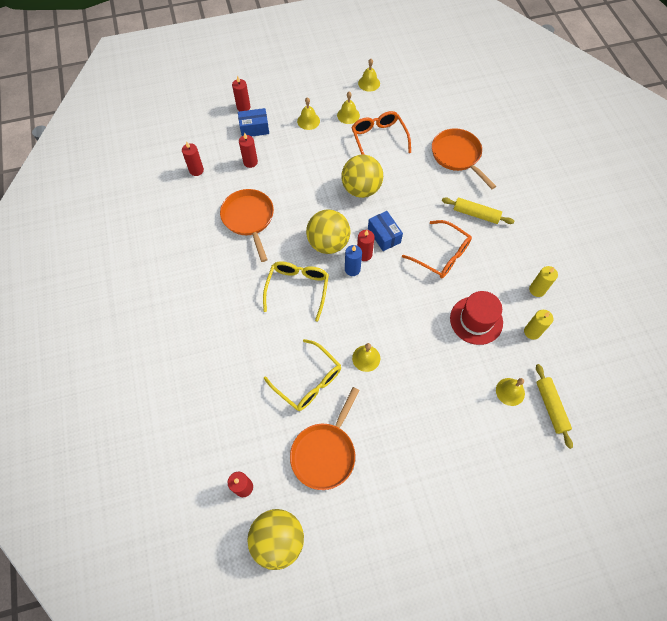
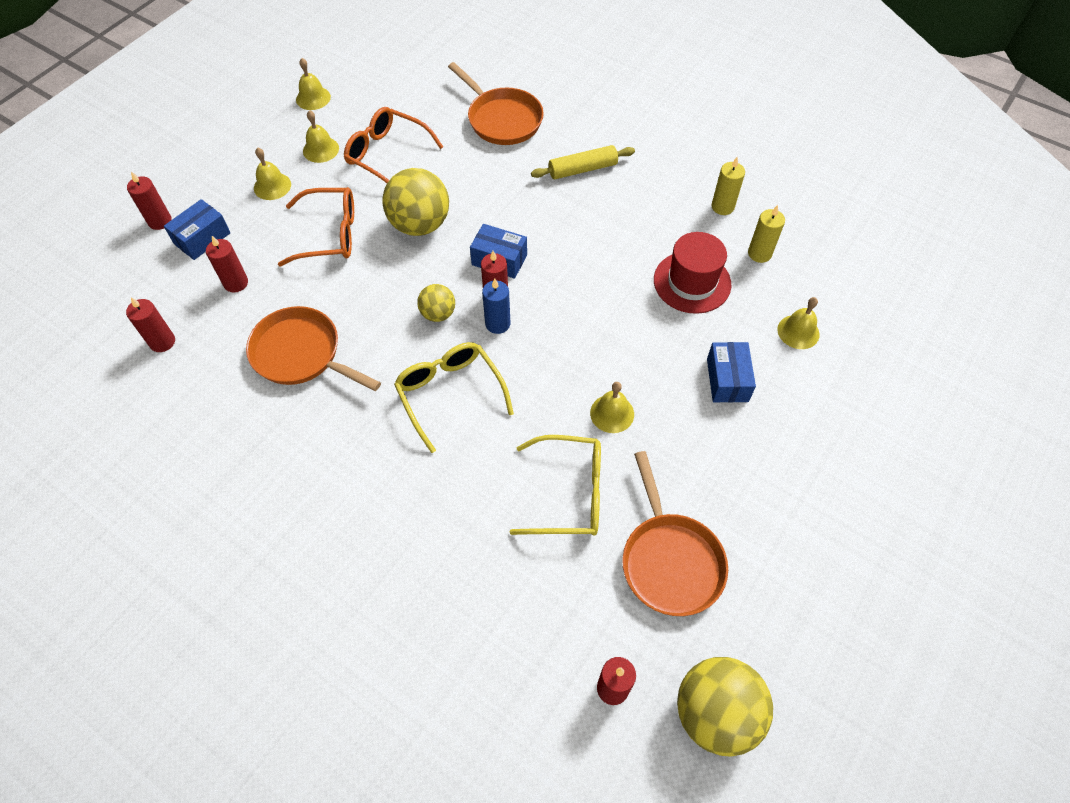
camera: 40 degrees left, 5 degrees down
yellow ball [306,210,350,254] -> yellow ball [417,284,455,322], size x0.54
orange glasses [402,220,472,278] -> orange glasses moved to [278,187,354,267]
orange pan [432,128,496,189] -> orange pan turned 150 degrees counterclockwise [448,62,544,145]
yellow rolling pin [536,364,573,449] -> none
none -> blue box [707,342,756,403]

